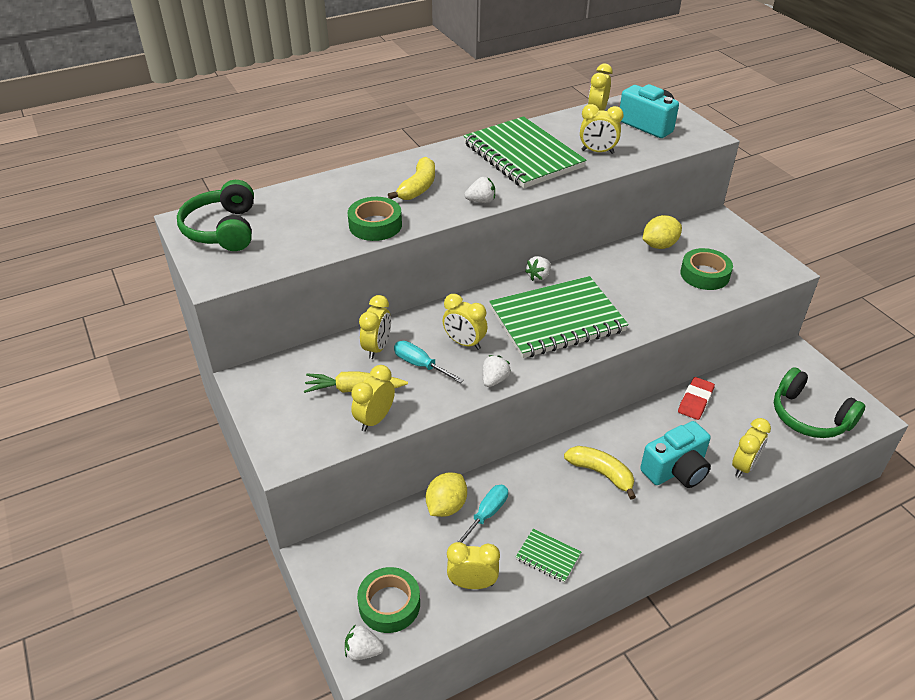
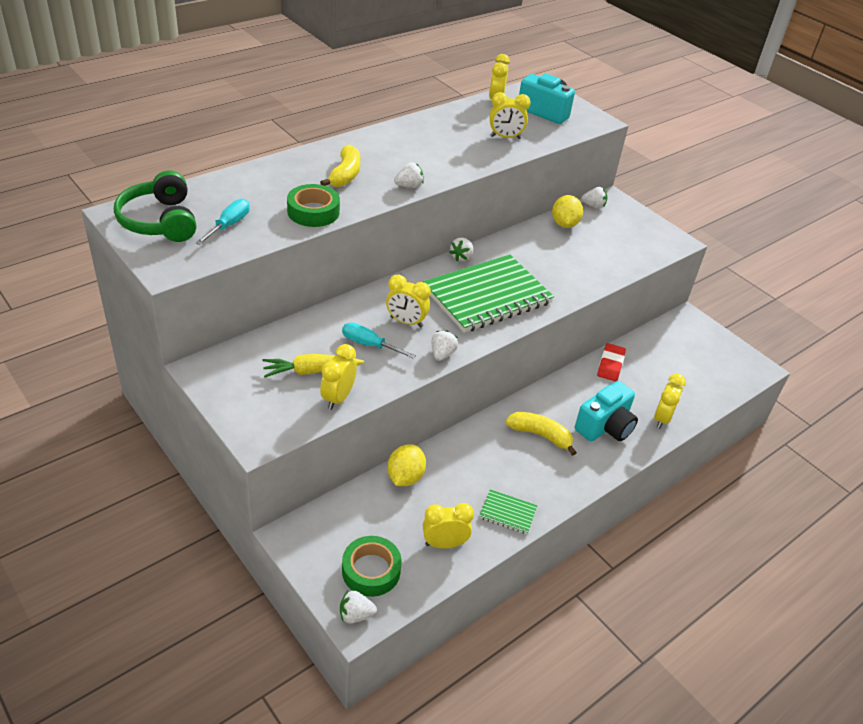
camera: 15 degrees left, 0 degrees up
yellow clock [359,295,391,359] -> none
turquoise screwdriver [457,485,508,543] -> turquoise screwdriver moved to [196,199,250,245]
green notebook [464,116,587,189] -> none
yellow lemon [642,215,682,249] -> yellow lemon turned 45 degrees counterclockwise [552,195,583,228]
green tape [680,248,733,290] -> none
green headphones [774,367,865,438] -> none
none -> white strawberry [581,187,607,209]

